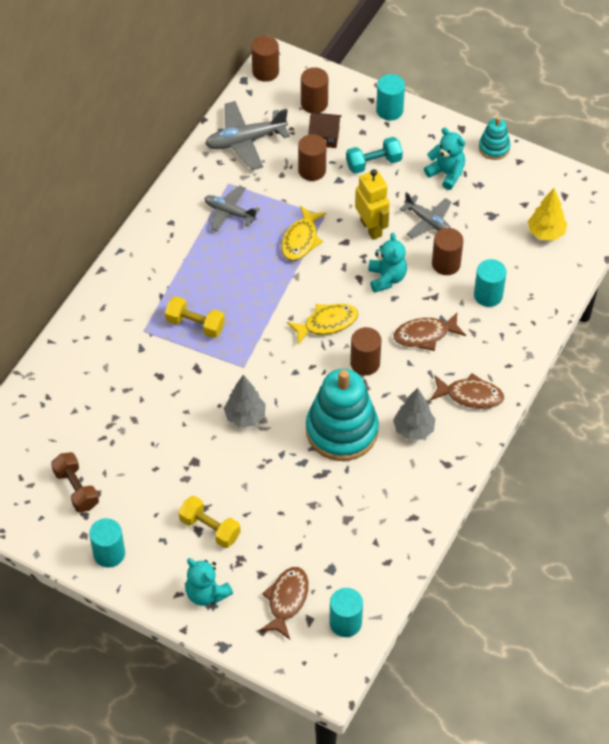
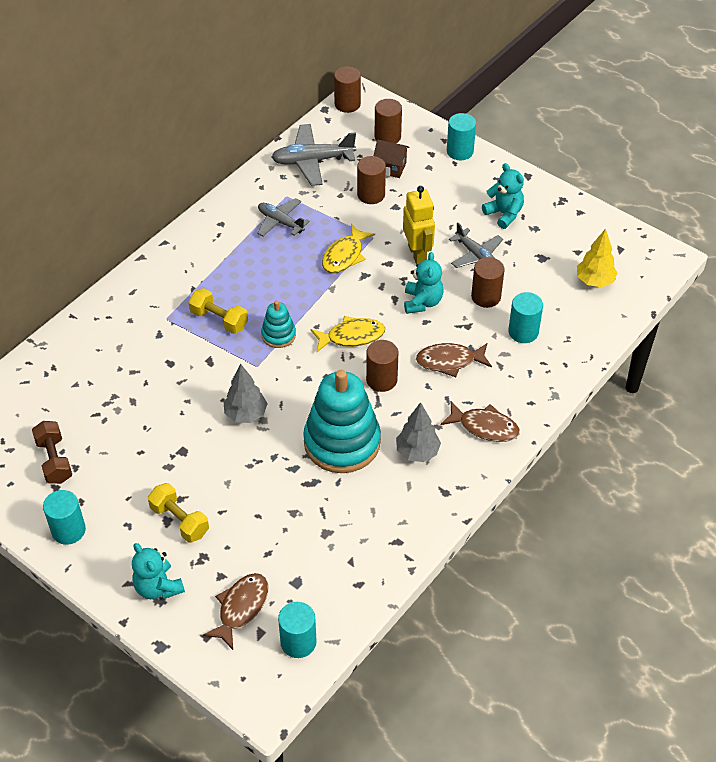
camera: 10 degrees right, 5 degrees down
turquoise dumbbell [346,137,403,174] -> none
turquoise stacking toy [479,117,510,160] -> turquoise stacking toy moved to [261,301,296,348]

